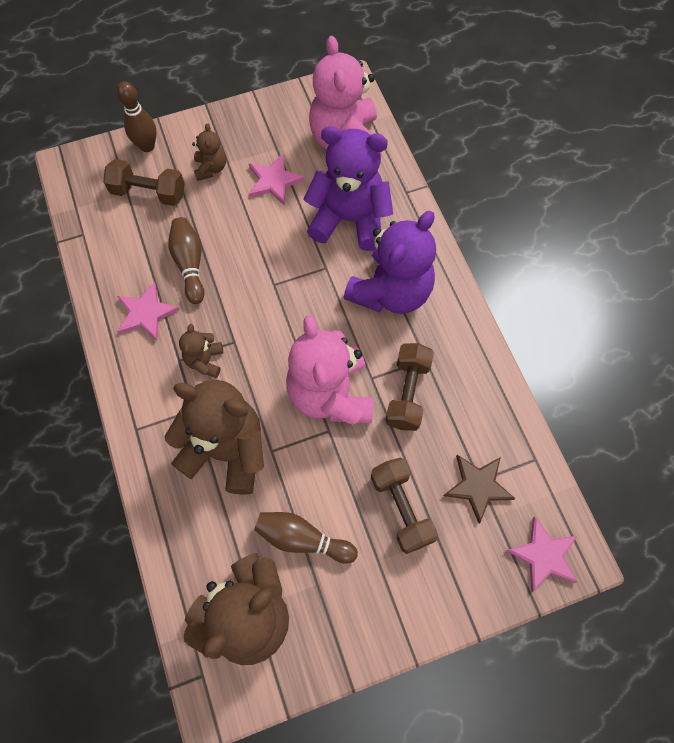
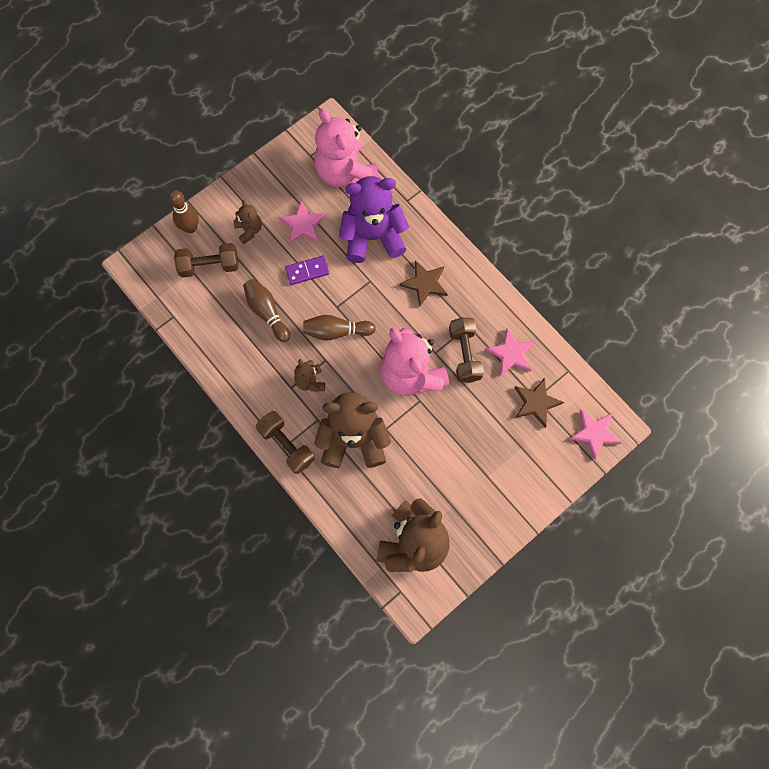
camera: 20 degrees left, 5 degrees up
pink star [117,282,180,341] -> pink star moved to [485,328,535,376]
brown bowling pin [254,512,358,564] -> brown bowling pin moved to [303,315,376,341]
purple teddy bear [344,211,436,314] -> brown star [400,260,448,306]
brown dumbbell [371,457,438,554] -> brown dumbbell moved to [256,411,315,474]
none -> purple domino [285,256,329,285]

